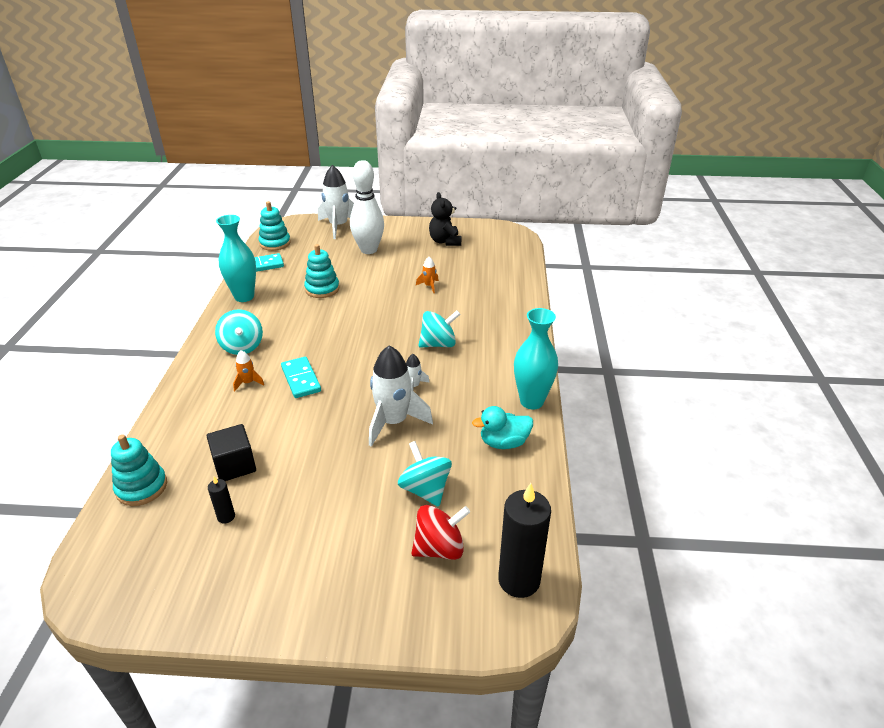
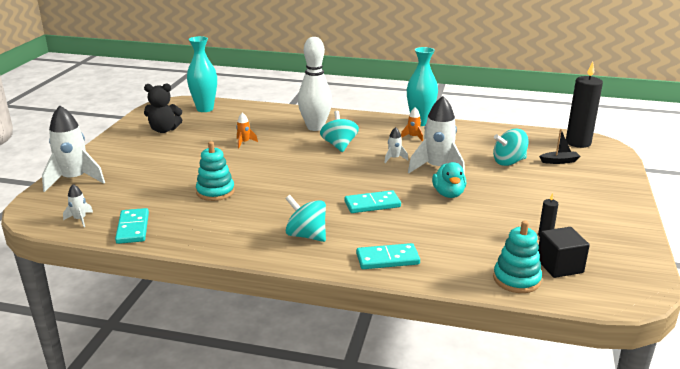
camera: 80 degrees left, 10 degrees down
black cube [207,424,256,481] -> black cube moved to [538,227,590,278]
turquoise spinning top [215,309,263,355] -> turquoise spinning top turned 135 degrees counterclockwise [285,195,326,242]
turquoise vase [216,215,256,302] -> turquoise vase moved to [187,36,217,112]
orange rocket [233,350,264,391] -> orange rocket moved to [401,107,423,142]
turquoise stacking toy [258,201,291,251] -> white rocket [63,184,93,227]
white bowling pin [350,160,384,254] -> white bowling pin moved to [298,37,332,131]
red spinning top [411,505,470,560] -> black boat [539,129,581,164]
turquoise duck [472,406,533,449] -> turquoise duck moved to [432,162,466,198]
none -> turquoise domino [356,243,420,269]

